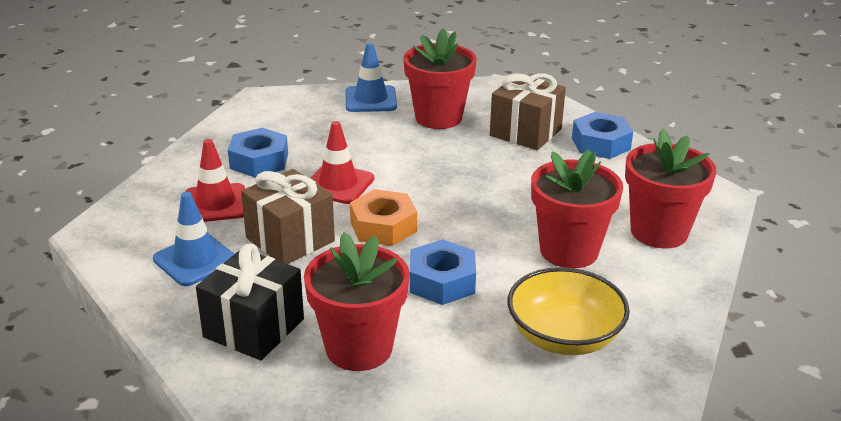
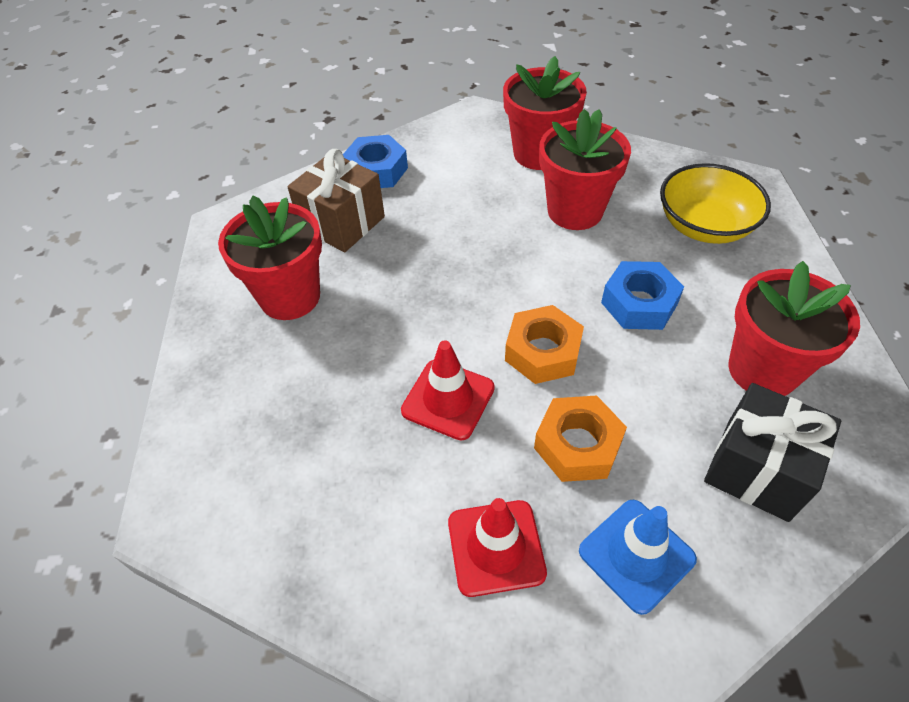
camera: 85 degrees left, 20 degrees up
blue nut [228,128,288,177] -> none
brown gift [241,169,335,264] -> orange nut [534,395,627,482]
blue traffic cone [346,43,397,112] -> none

